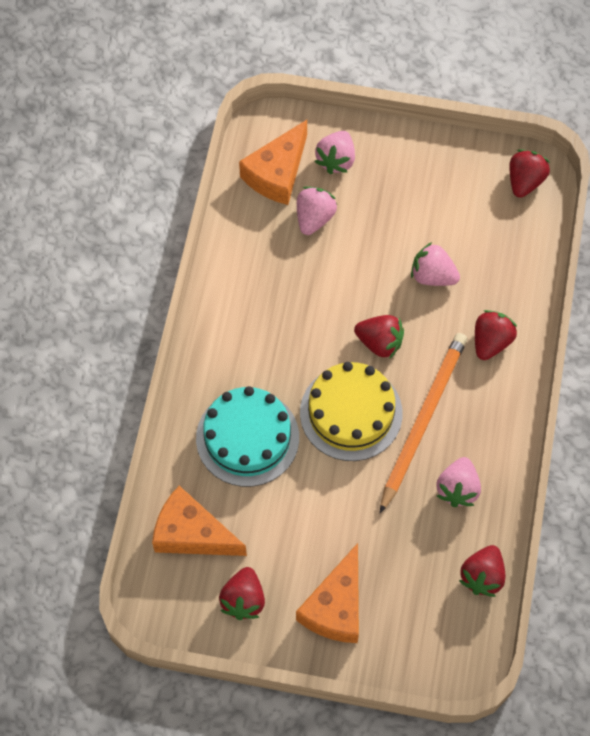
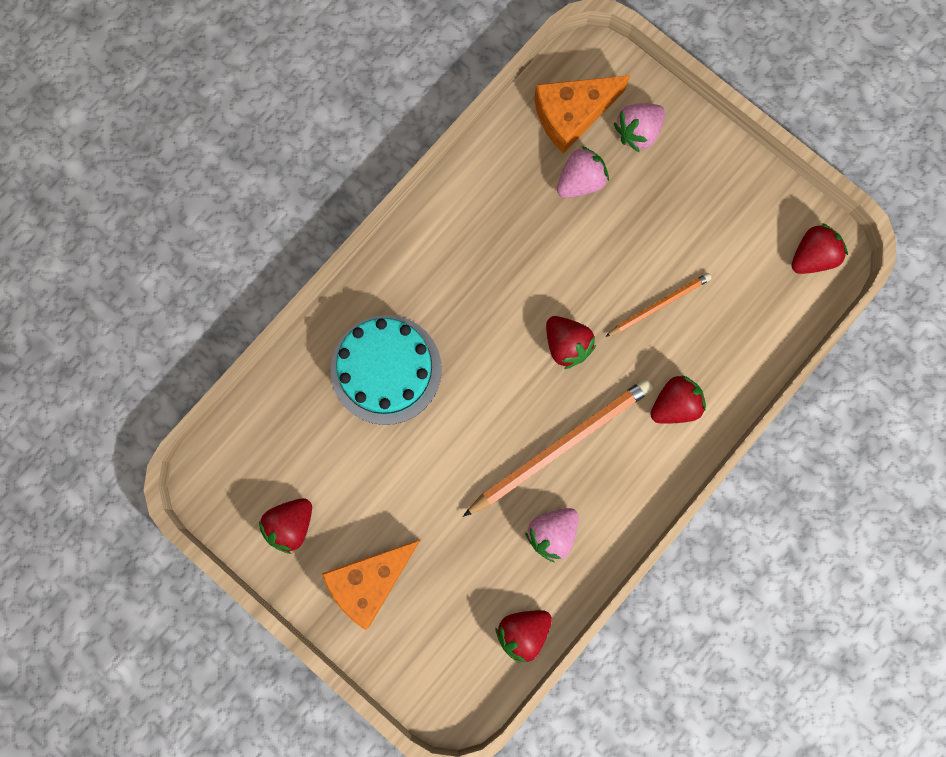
camera: 30 degrees right, 15 degrees up
orange cheese [152,486,247,556] -> none
yellow cake [300,362,402,461] -> none
pink strawberry [411,242,460,286] -> orange pencil [605,273,711,337]

